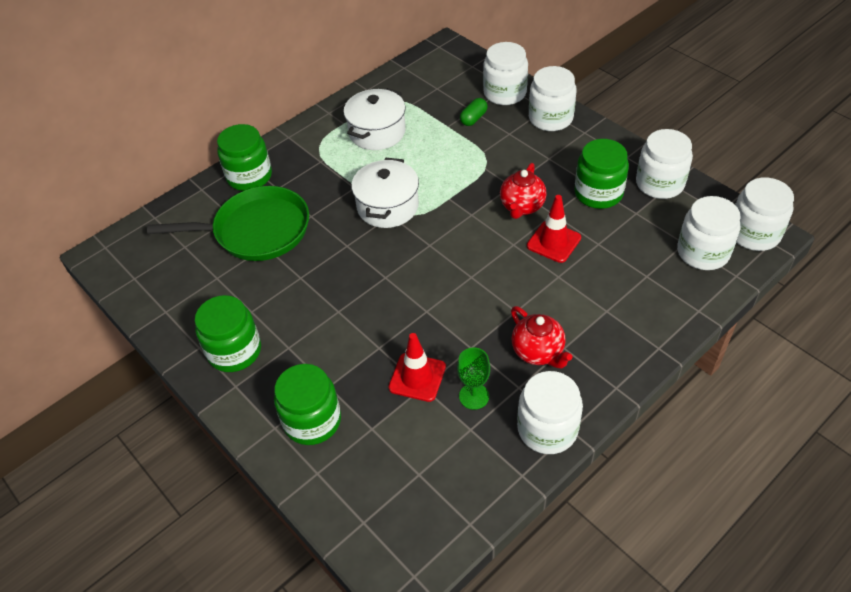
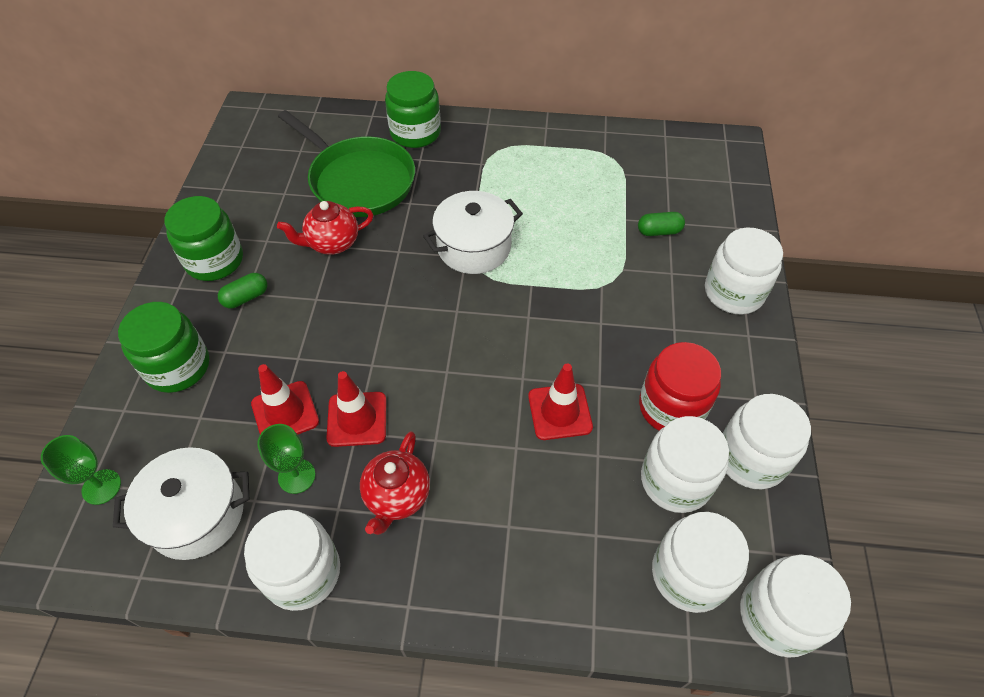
camera: 45 degrees right, 5 degrees up
white pot [343,88,406,150] -> white pot moved to [113,447,249,560]
white jar [483,42,528,105] -> white jar moved to [641,416,729,513]
red teapot [500,163,547,219] -> red teapot moved to [277,201,373,255]
green jar [574,139,629,209] -> red jar [639,342,721,431]
none -> green goblet [41,435,121,505]
none -> green capsule [218,273,267,309]
none -> red traffic cone [326,371,386,447]

